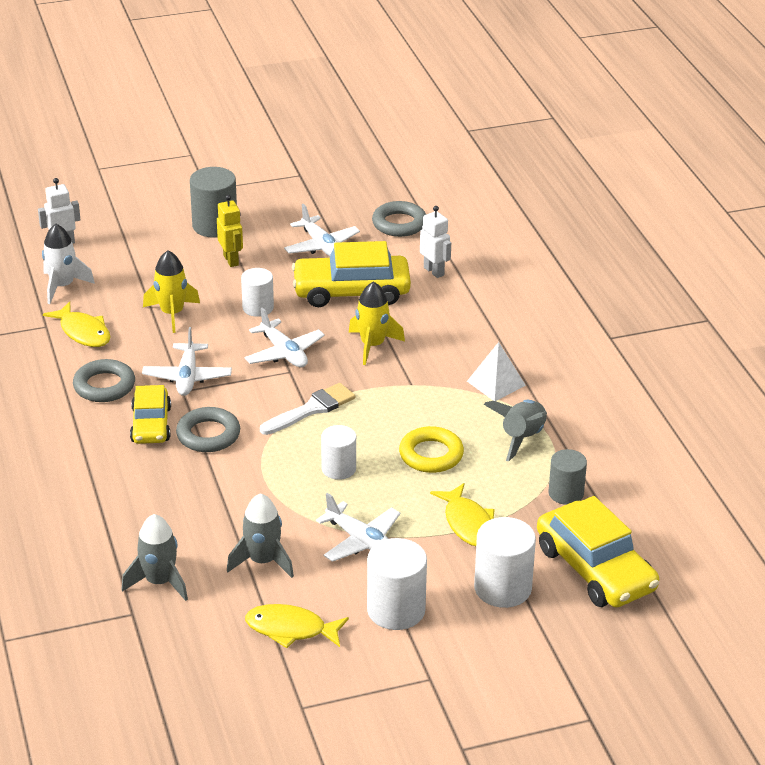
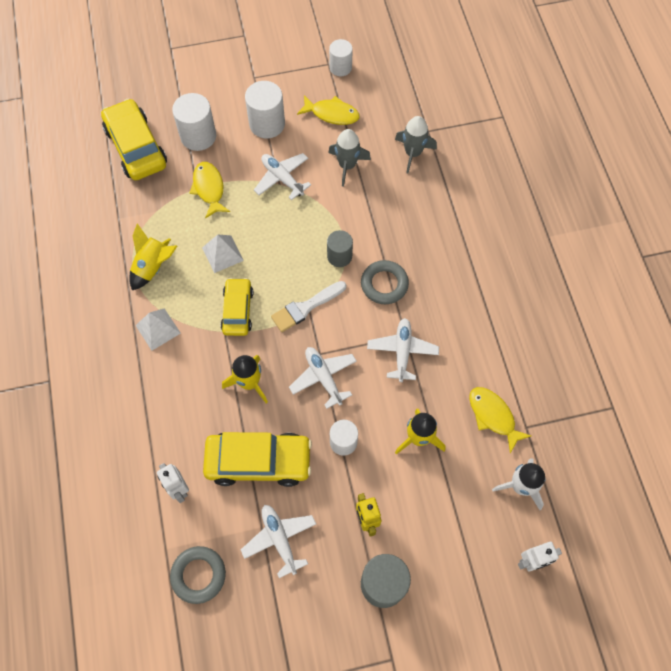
camera: 175 degrees left, 30 degrees up
grey ring [73,359,135,402] -> none
yellow car [130,385,171,444] -> yellow car moved to [221,278,253,336]
white cylinder [321,425,356,480] -> white cylinder moved to [329,39,353,76]
yellow ring [399,426,464,473] -> white pyramid [202,234,244,273]
grey rocket [484,400,547,461] -> yellow rocket [129,223,177,290]
grey cylinder [549,449,587,505] -> grey cylinder moved to [327,230,353,267]

